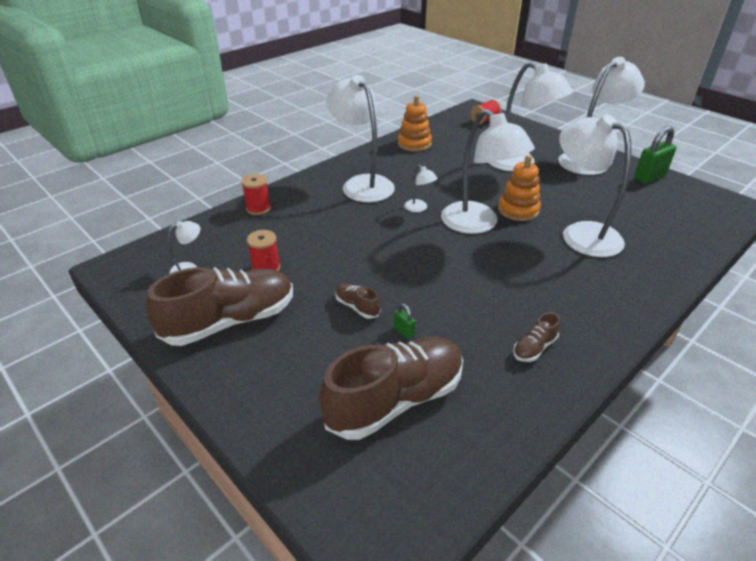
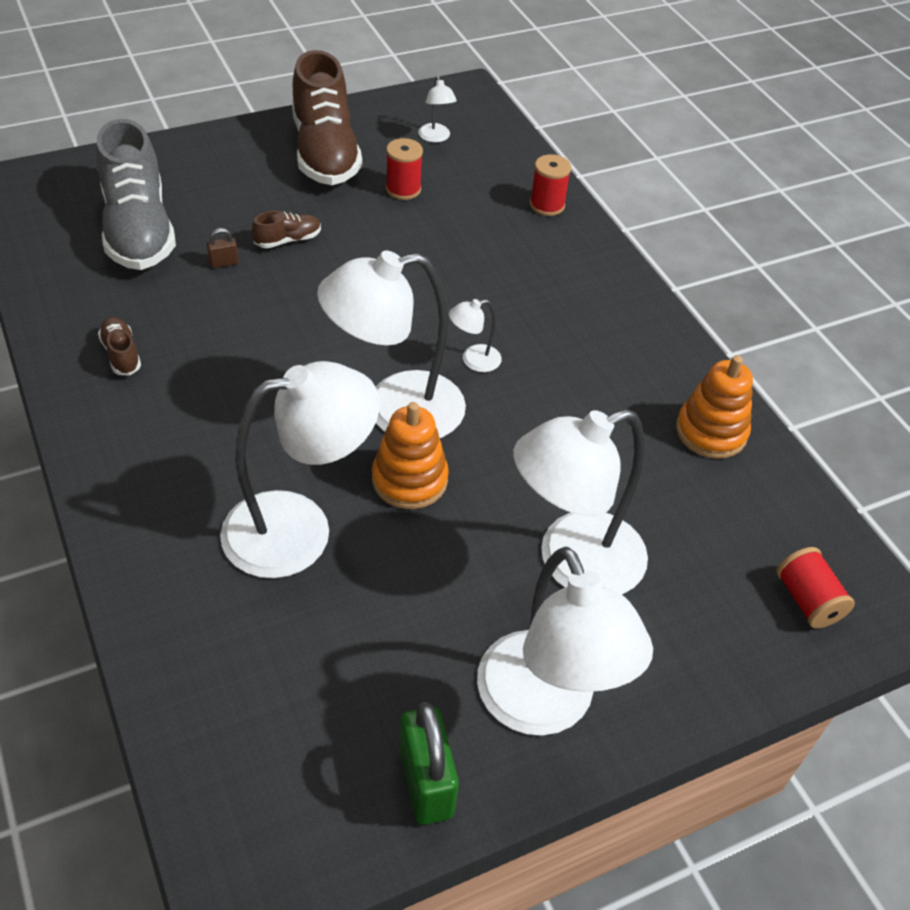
camera: 105 degrees right, 10 degrees up
brown shoe [319,337,463,440] -> grey shoe [96,119,176,270]
white lamp [326,75,395,202] -> none
green padlock [394,303,416,339] -> brown padlock [207,228,239,268]

